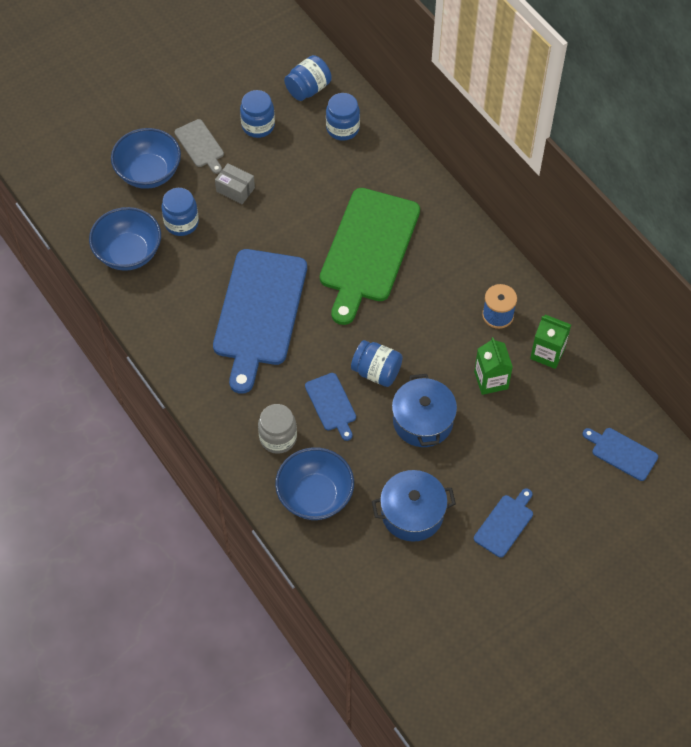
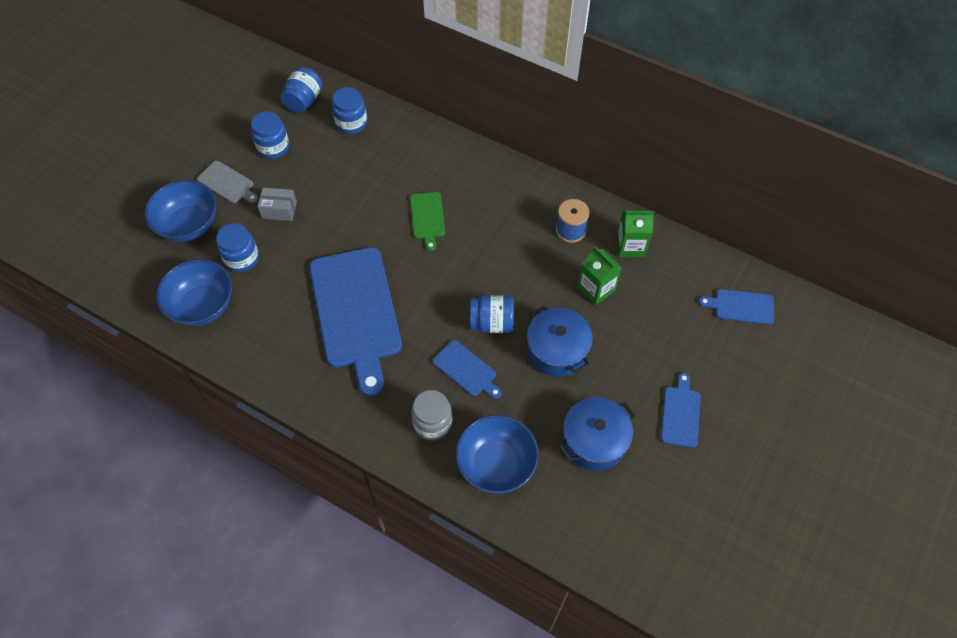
camera: 25 degrees left, 0 degrees up
green cutting board [320,188,420,325] -> green cutting board [410,192,445,251], size x0.45

